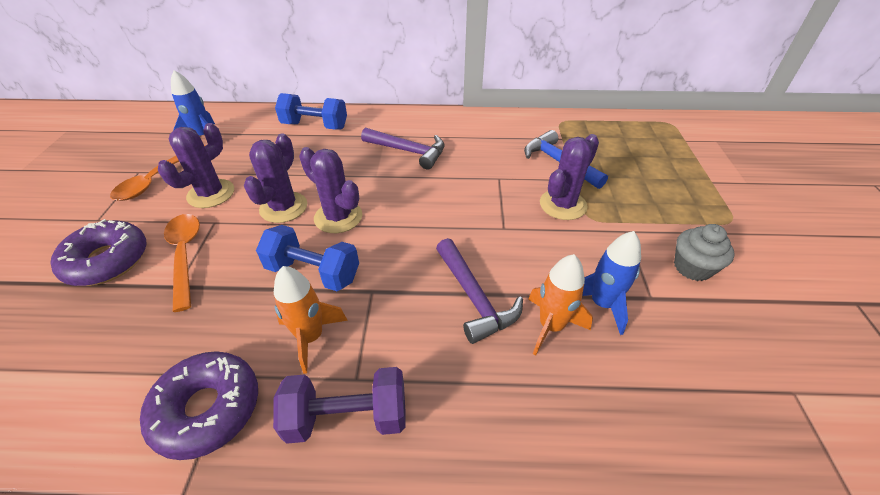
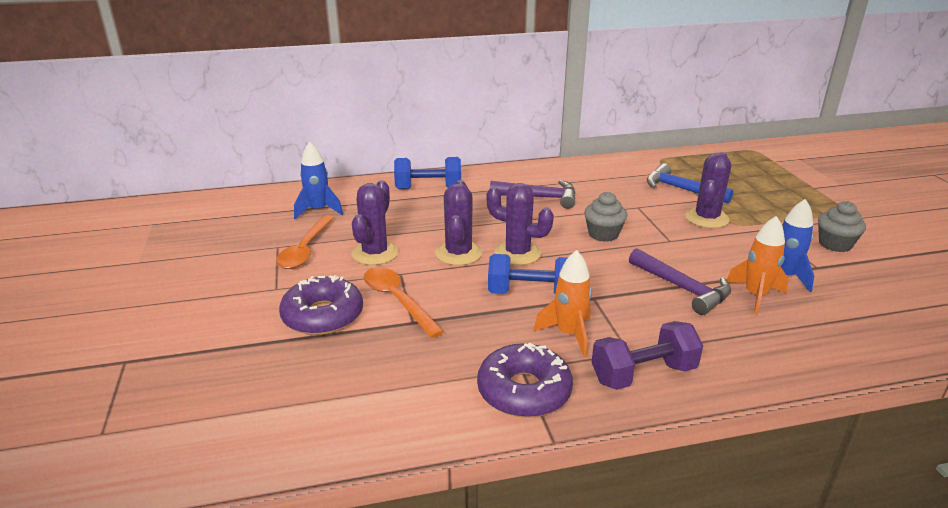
camera: 15 degrees left, 15 degrees down
none -> grey cupcake [584,192,627,242]

